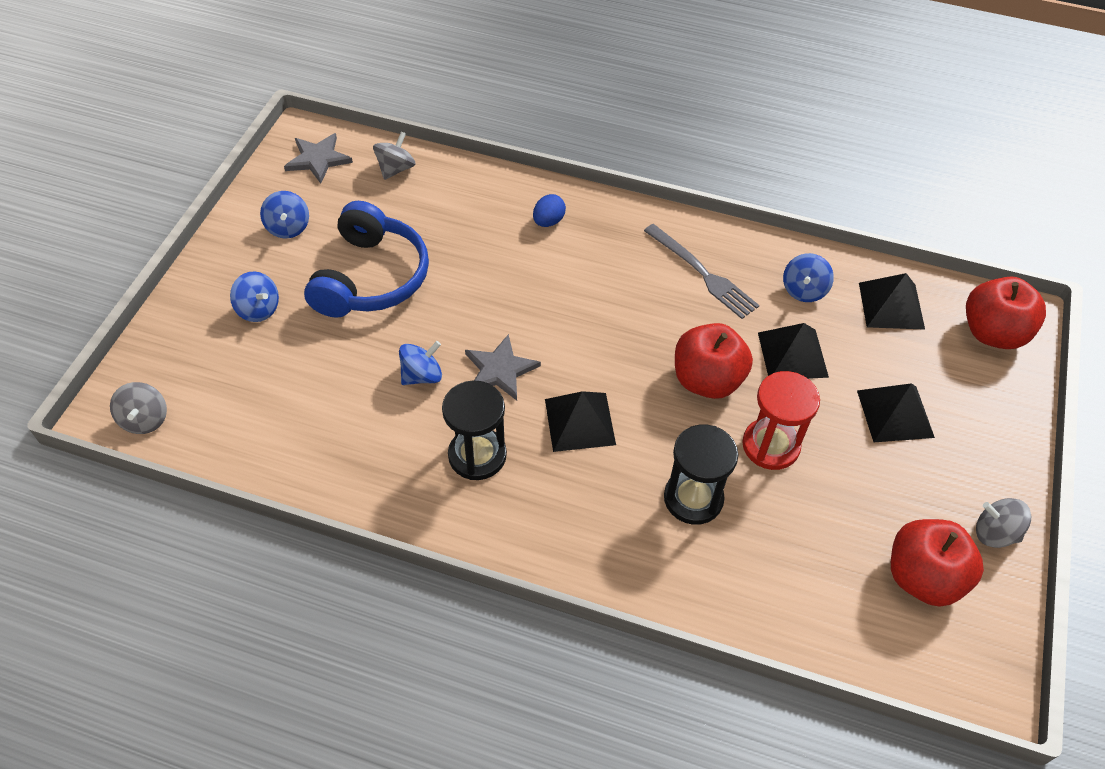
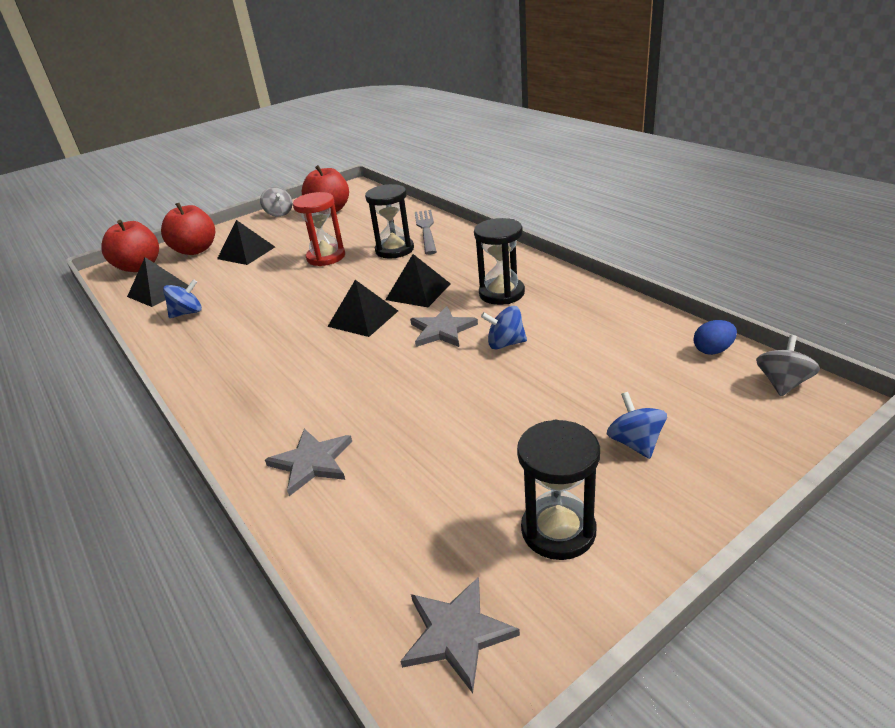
camera: 140 degrees left, 20 degrees down
blue spinning top [260,191,309,239] -> black hourglass [517,420,600,560]
blue headphones [304,201,429,318] -> none
grey spinning top [373,131,415,180] -> none
blue egg [533,194,566,227] -> blue egg moved to [694,320,737,355]
grey fork [644,224,759,319] -> grey fork moved to [415,210,437,255]
red apple [675,323,753,399] -> red apple moved to [161,203,215,255]
black pyramid [758,323,829,379] -> black pyramid moved to [327,280,398,337]
none -> grey star [265,429,352,496]

